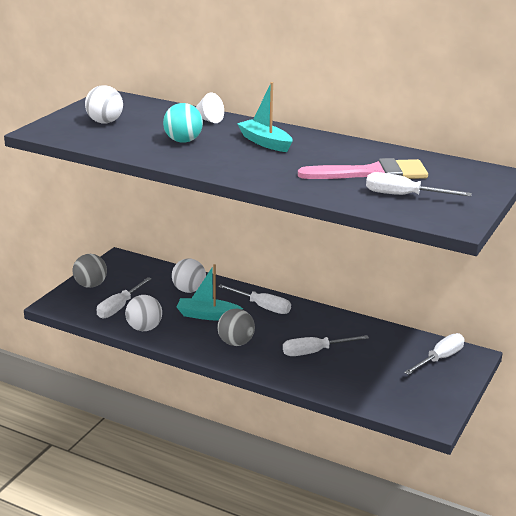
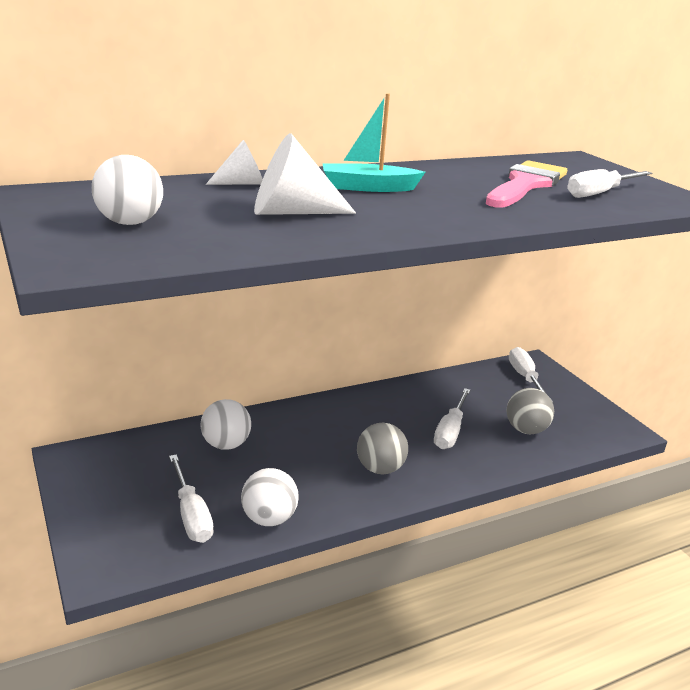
camera: 55 degrees left, 0 degrees up
grey ball [73,254,107,288] -> grey ball moved to [507,388,554,434]
turquoise ball [163,103,203,143] -> white cone [254,133,356,215]
turquoise boat [177,264,243,320] -> none
white screwdriver [218,284,291,314] -> none

